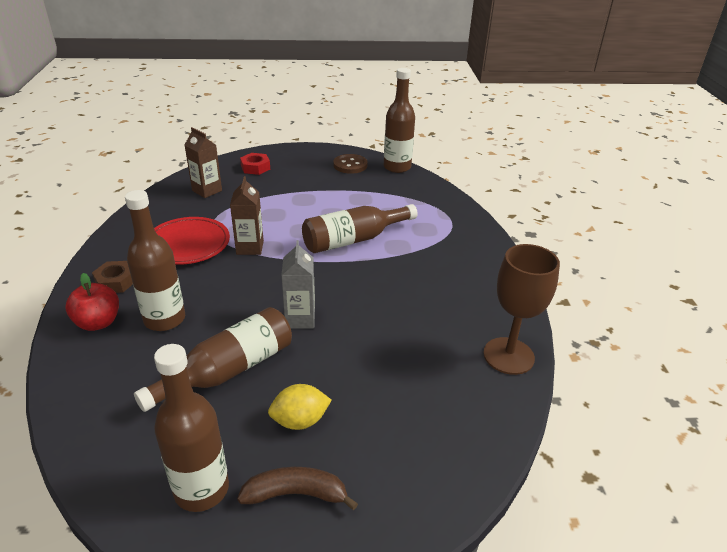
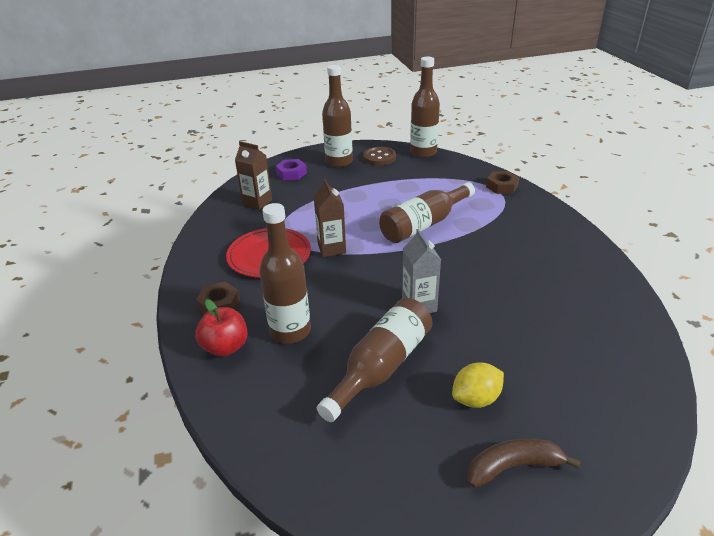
camera: 10 degrees left, 0 degrees up
brown bottle [154,344,229,512] -> brown bottle moved to [322,65,353,167]
red nut [240,153,270,175] -> purple nut [276,159,307,180]
brown goblet [483,244,560,375] -> none
none -> brown nut [486,171,519,194]

